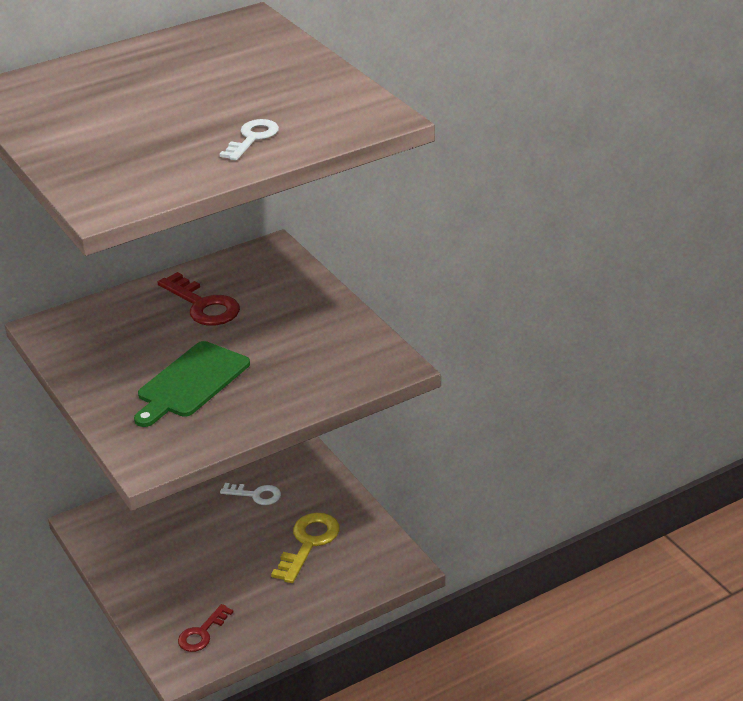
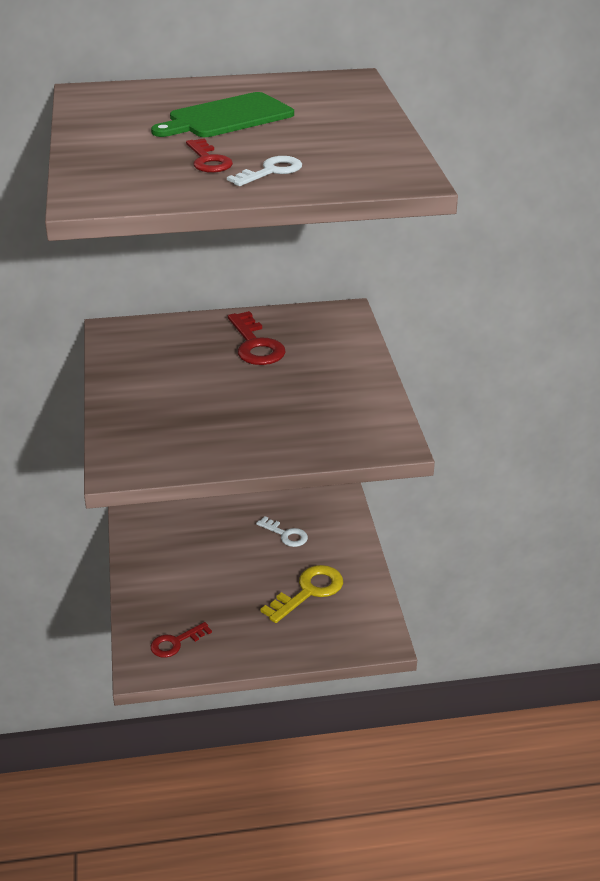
camera: 20 degrees right, 0 degrees up
green cutting board [134,341,250,427] -> green cutting board moved to [151,92,294,137]
none -> red key [186,139,233,173]

